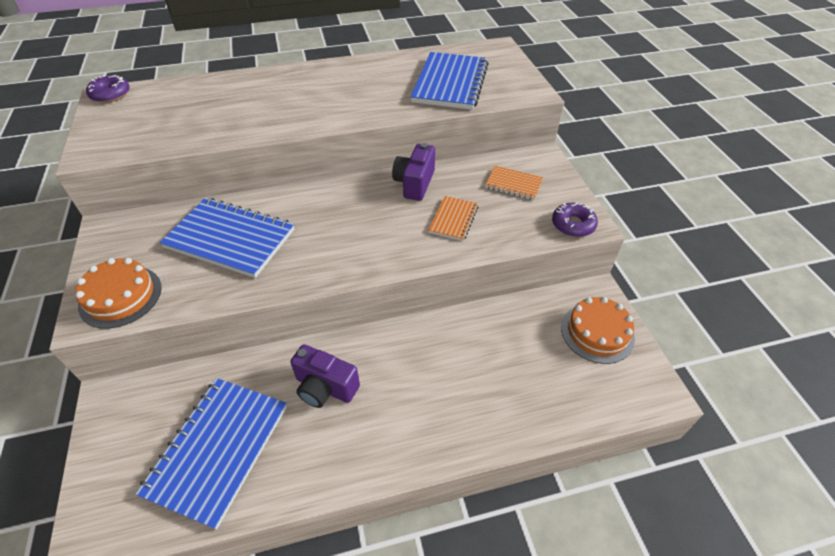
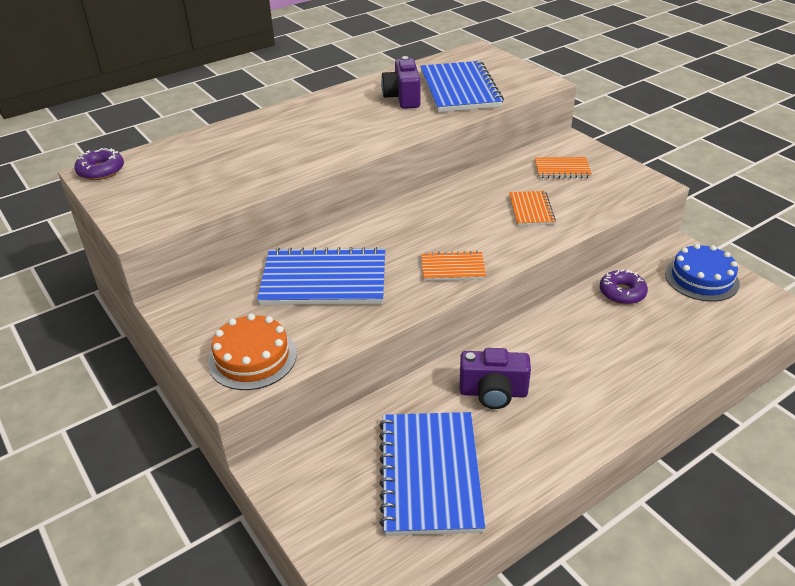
camera: 20 degrees left, 10 degrees down
purple camera [392,143,435,201] -> purple camera moved to [381,56,420,109]
purple donut [552,202,598,237] -> purple donut moved to [600,269,648,305]
orange cake [561,297,635,364] -> blue cake [665,244,740,302]
none -> orange notebook [421,251,486,281]

